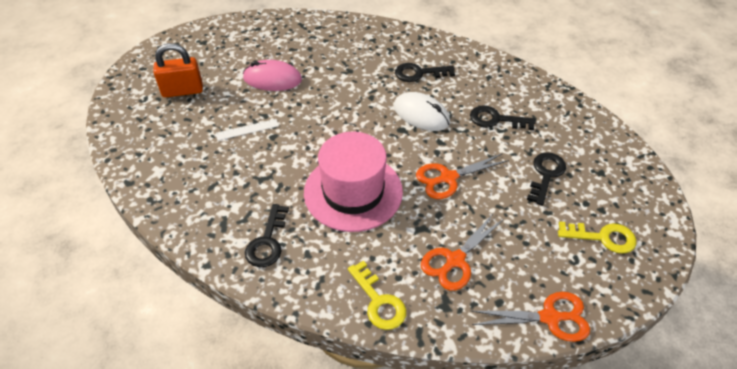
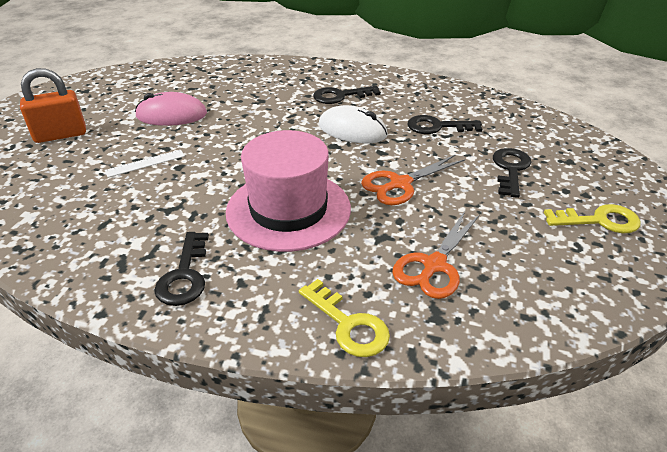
camera: 10 degrees left, 10 degrees down
orange scissors [471,292,590,342] -> none

